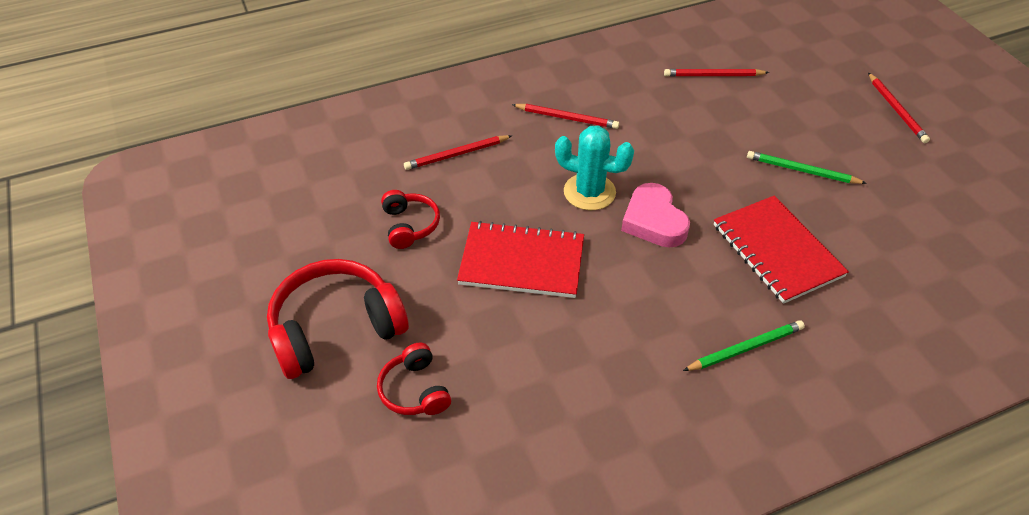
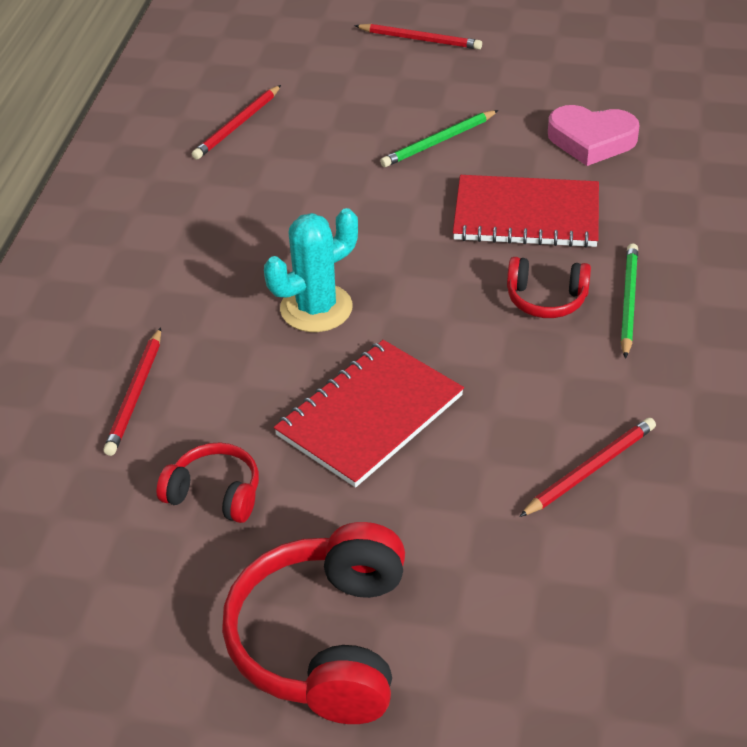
camera: 55 degrees left, 5 degrees down
red headphones [377,342,451,415] -> red headphones moved to [507,257,591,318]
red pencil [512,104,619,129] -> red pencil moved to [519,418,656,517]
pink heart [621,183,690,248] -> pink heart moved to [548,105,639,166]

